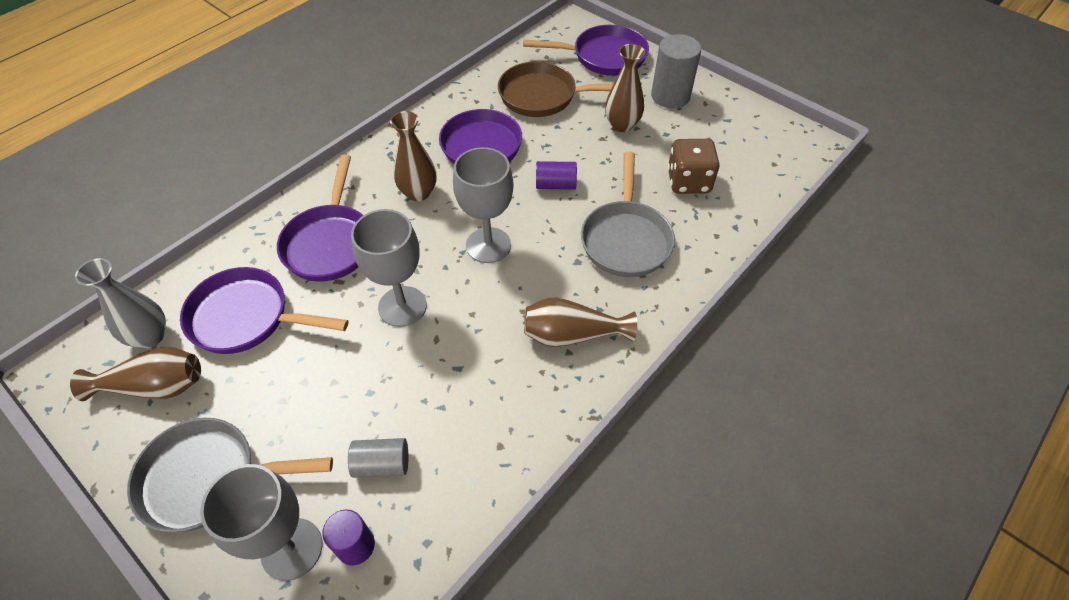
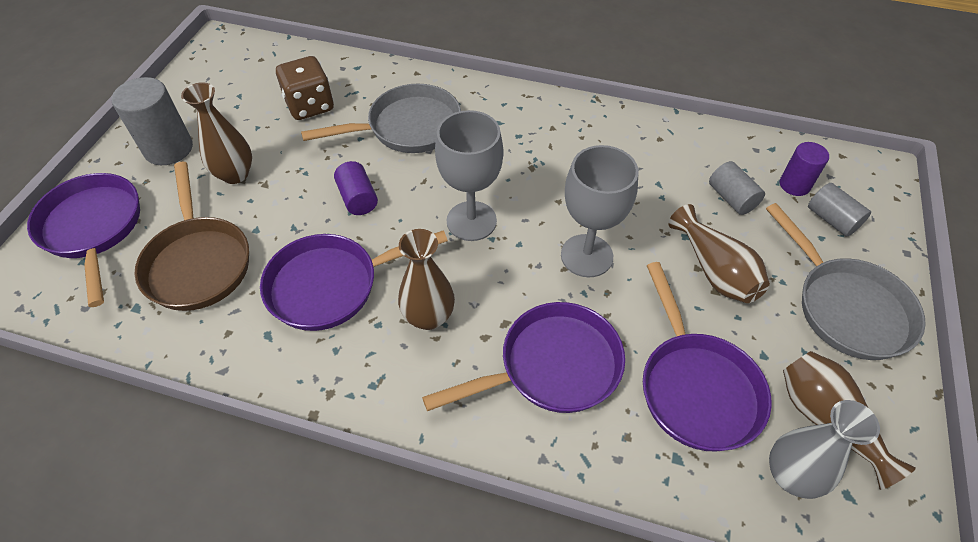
camera: 115 degrees left, 0 degrees up
grey goblet [200,464,322,581] -> grey cylinder [808,183,871,237]
brown vase [524,297,637,347] -> brown vase moved to [668,204,770,303]

